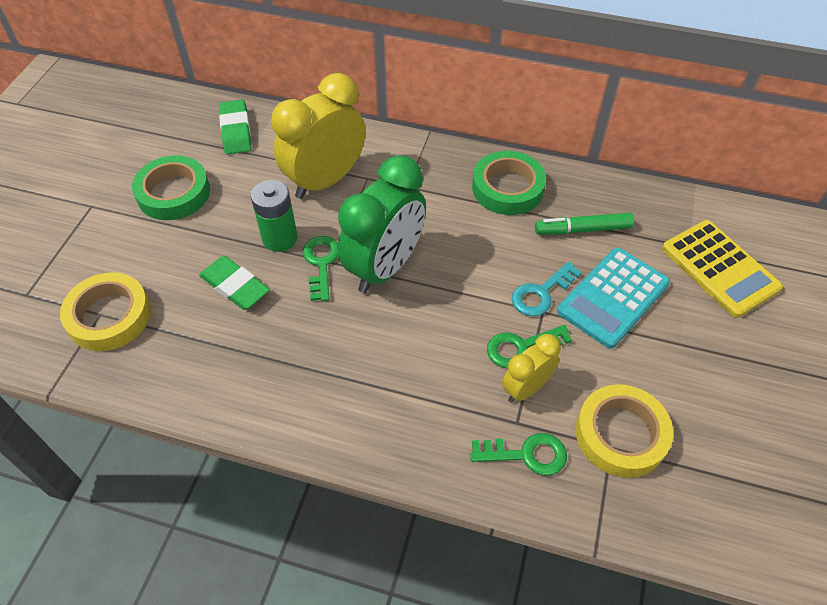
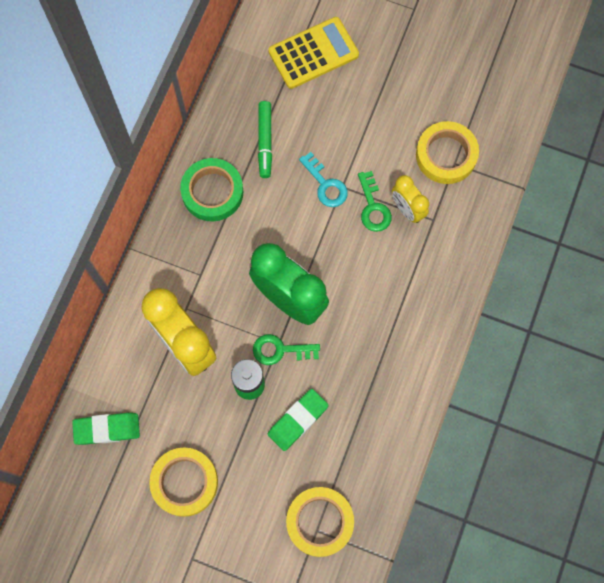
camera: 85 degrees left, 20 degrees up
green tape [132,156,210,220] -> yellow tape [149,447,218,517]
green key [470,433,567,476] -> none
turquoise calculator [557,248,670,349] -> none

